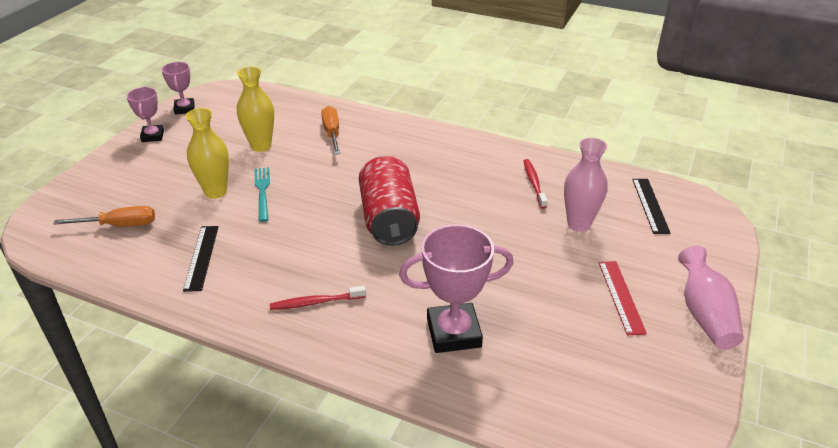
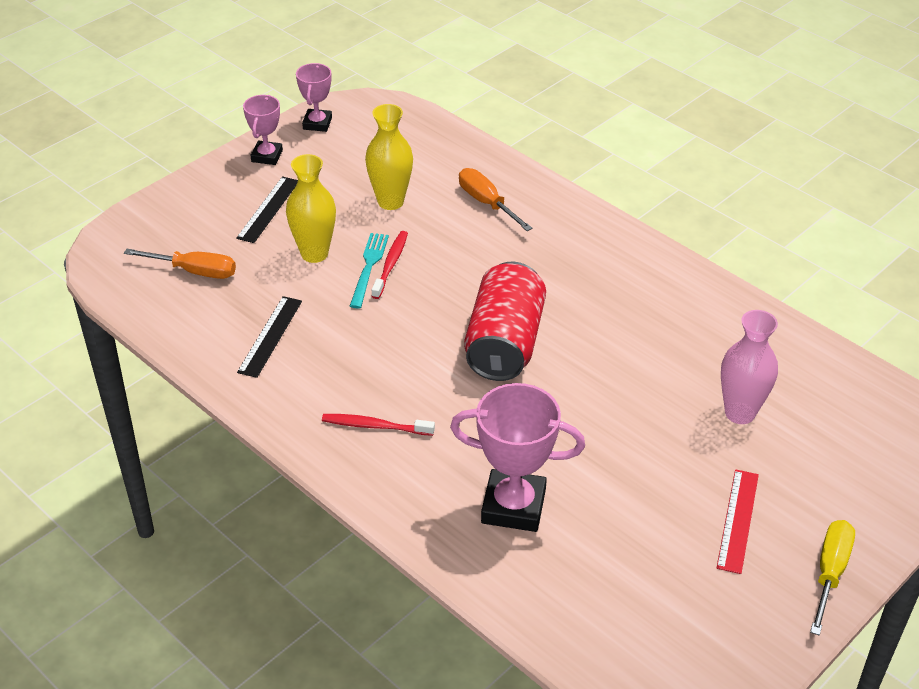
camera: 20 degrees right, 5 degrees up
orange screwdriver [321,106,340,155] -> orange screwdriver turned 45 degrees counterclockwise [459,168,533,231]
red toothbrush [524,159,548,209] -> red toothbrush moved to [371,231,408,299]
black ruler [632,179,670,234] -> black ruler moved to [236,176,298,243]
pink vase [678,246,744,349] -> yellow screwdriver [810,520,855,635]

